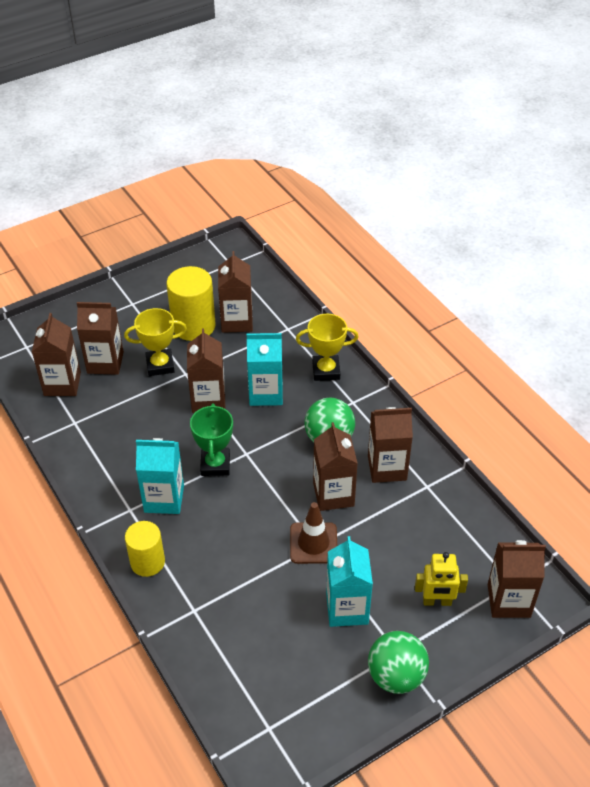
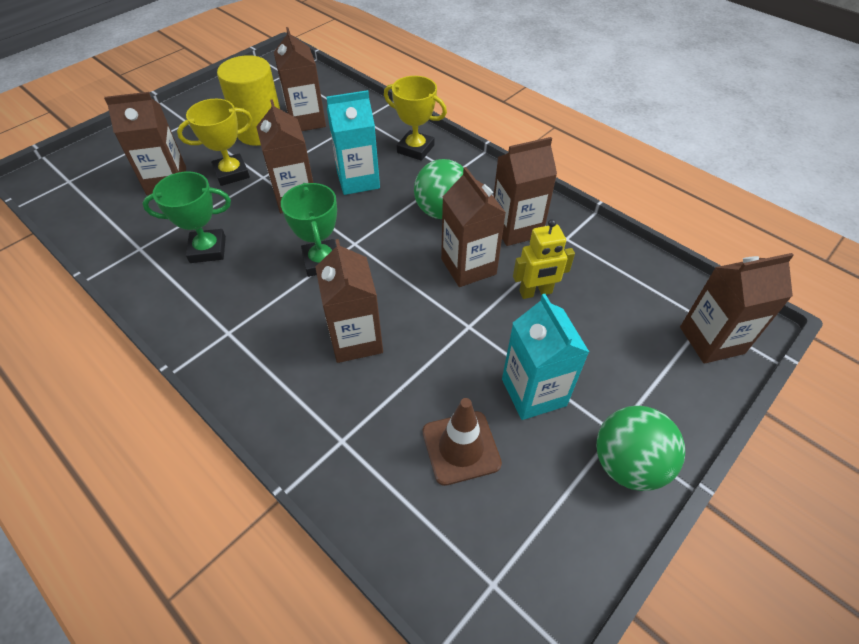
camera: 15 degrees left, 5 degrees up
brown carton [32,313,81,396] -> brown carton moved to [315,239,383,363]
yellow cylinder [125,521,165,577] -> none
turquoise carton [136,438,184,514] -> none
brown traffic cone [290,502,337,564] -> brown traffic cone moved to [423,398,502,486]
yellow trophy [296,314,359,381] -> yellow trophy turned 45 degrees clockwise [384,76,447,161]
yellow robot [415,552,468,606] -> yellow robot moved to [513,219,575,299]
none -> green trophy [142,171,231,263]

